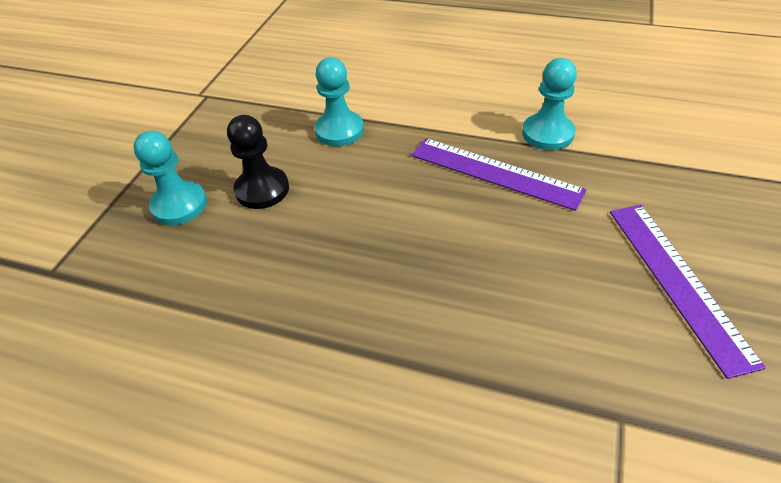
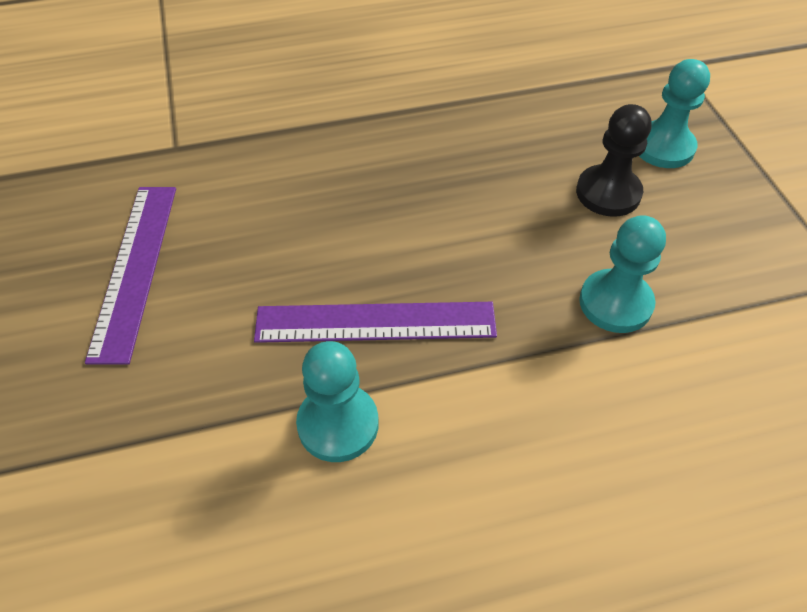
camera: 145 degrees right, 5 degrees up
purple ruler [610,205,766,379] -> purple ruler turned 45 degrees clockwise [85,187,176,364]

